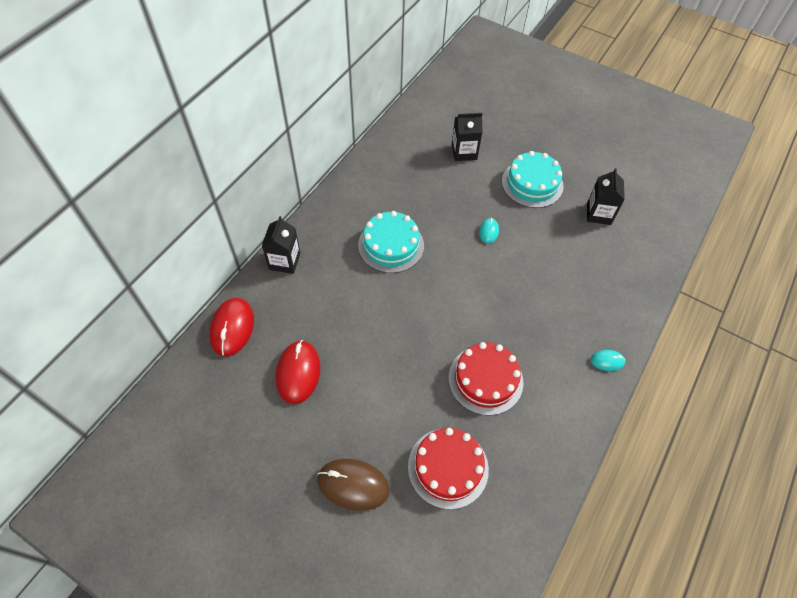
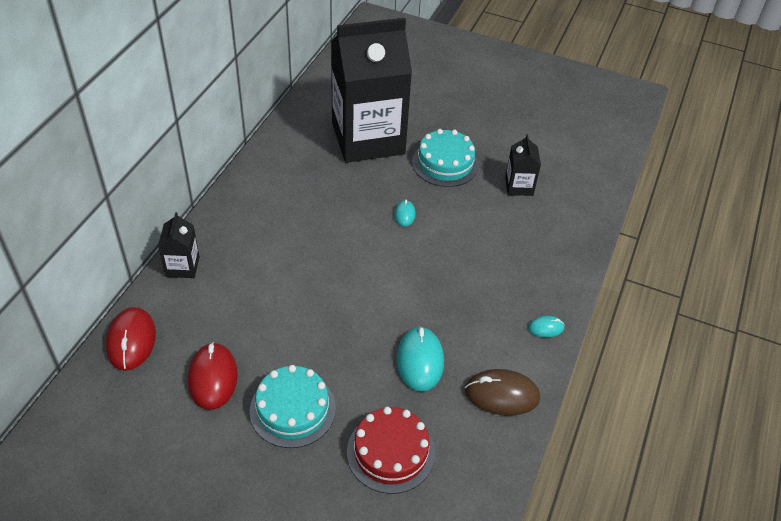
camera: 10 degrees left, 10 degrees down
brown mouse [317,459,390,511] -> brown mouse moved to [465,369,540,416]
turquoise cake [358,211,424,273] -> turquoise cake moved to [250,365,336,448]
red cake [449,342,523,416] -> turquoise mouse [396,326,444,391]
black carton [452,113,483,161] -> black carton [331,18,412,163], size x2.46

